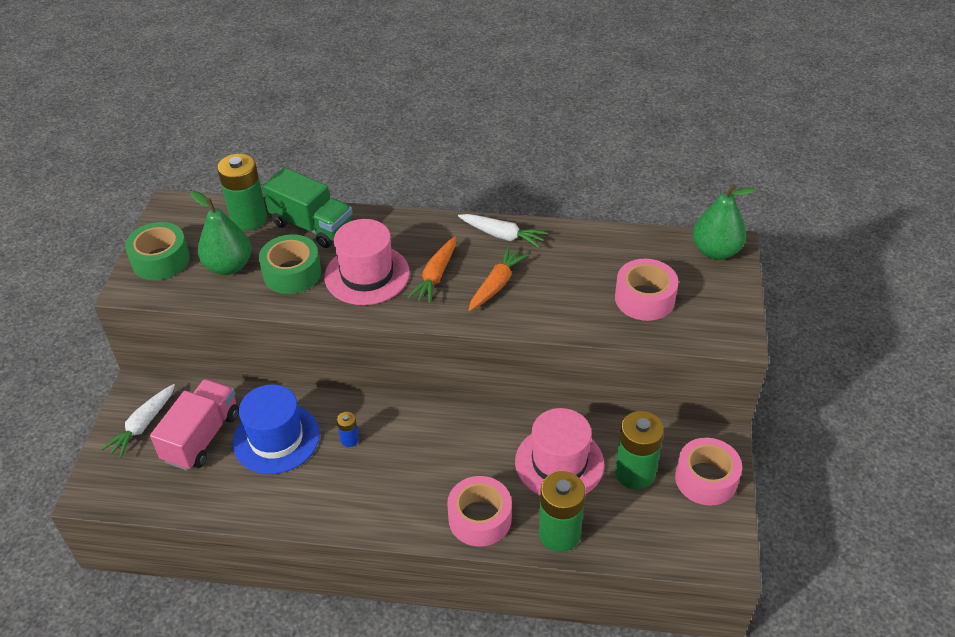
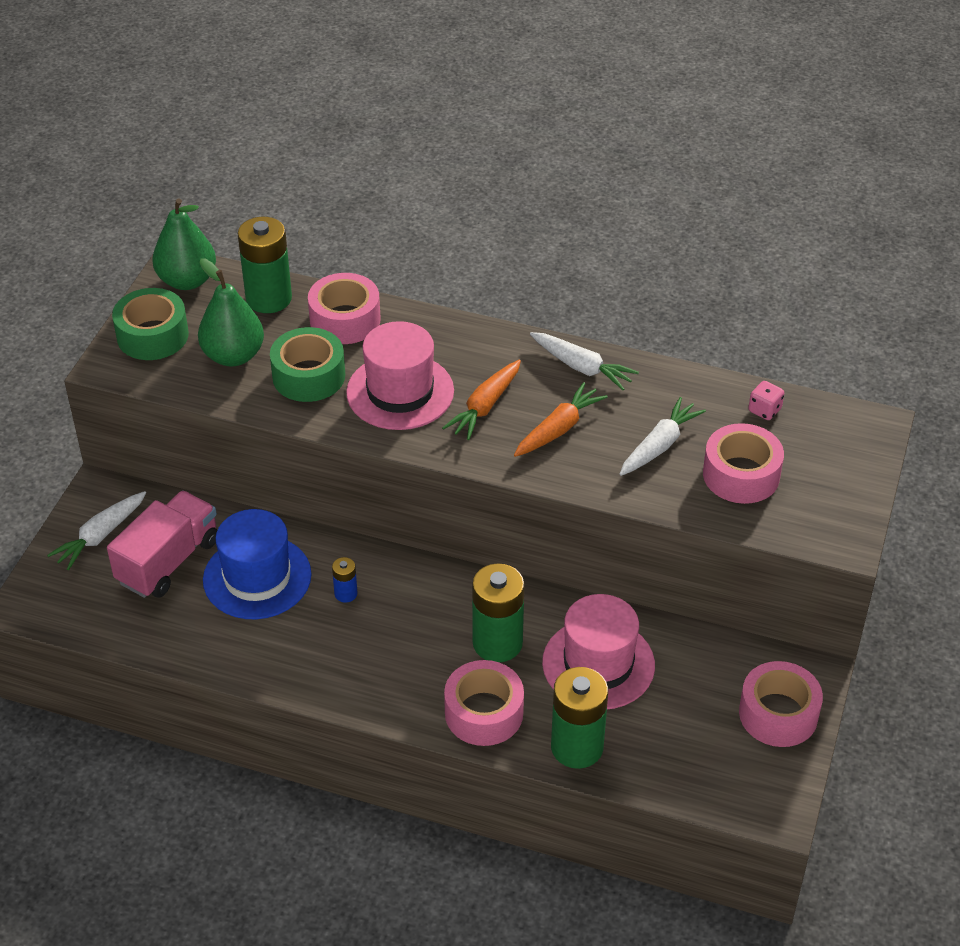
camera: 10 degrees right, 0 degrees up
green truck [262,167,353,248] -> pink tape [308,273,381,344]
green battery [615,411,664,490] -> green battery moved to [472,563,524,662]
green pear [693,184,756,260] -> green pear moved to [153,198,216,290]
none -> white carrot [620,397,706,476]
none -> pink dice [748,381,784,420]

